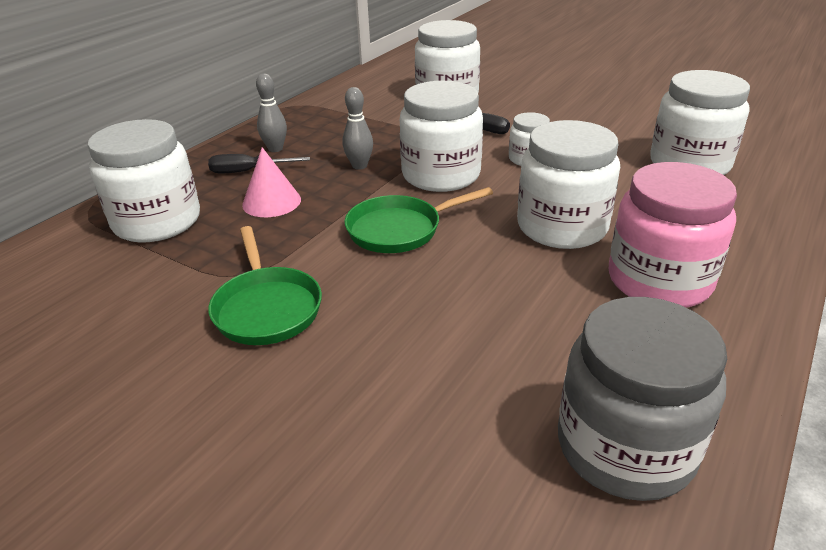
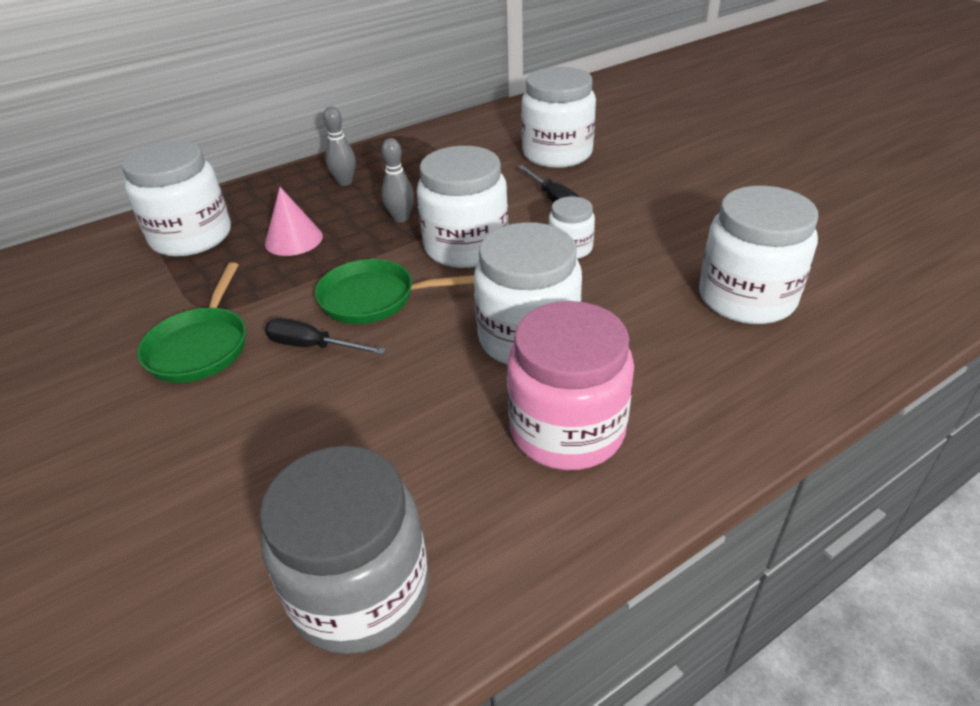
camera: 25 degrees right, 5 degrees up
black screwdriver [208,154,310,173] -> black screwdriver moved to [265,318,386,355]

